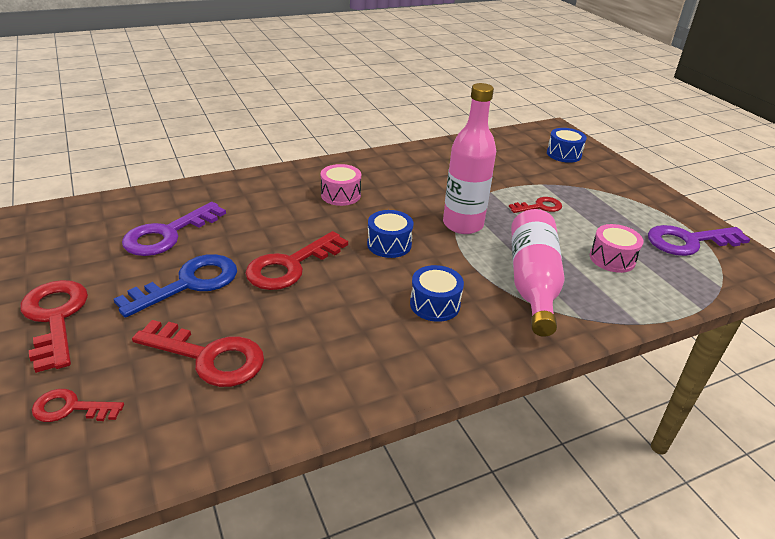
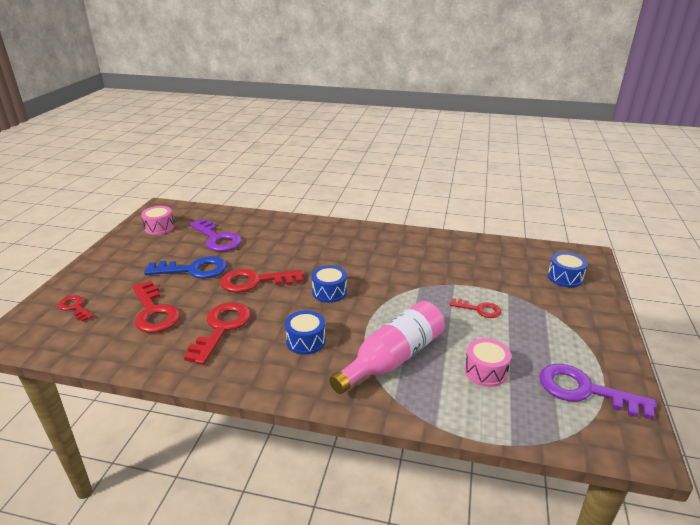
camera: 40 degrees right, 5 degrees down
red key [20,280,88,373] -> red key moved to [184,302,251,365]
purple key [122,202,226,256] -> purple key turned 120 degrees counterclockwise [190,219,242,251]
pink drum [321,164,361,206] -> pink drum moved to [141,206,174,235]
pink bottle [443,83,496,234] -> none

